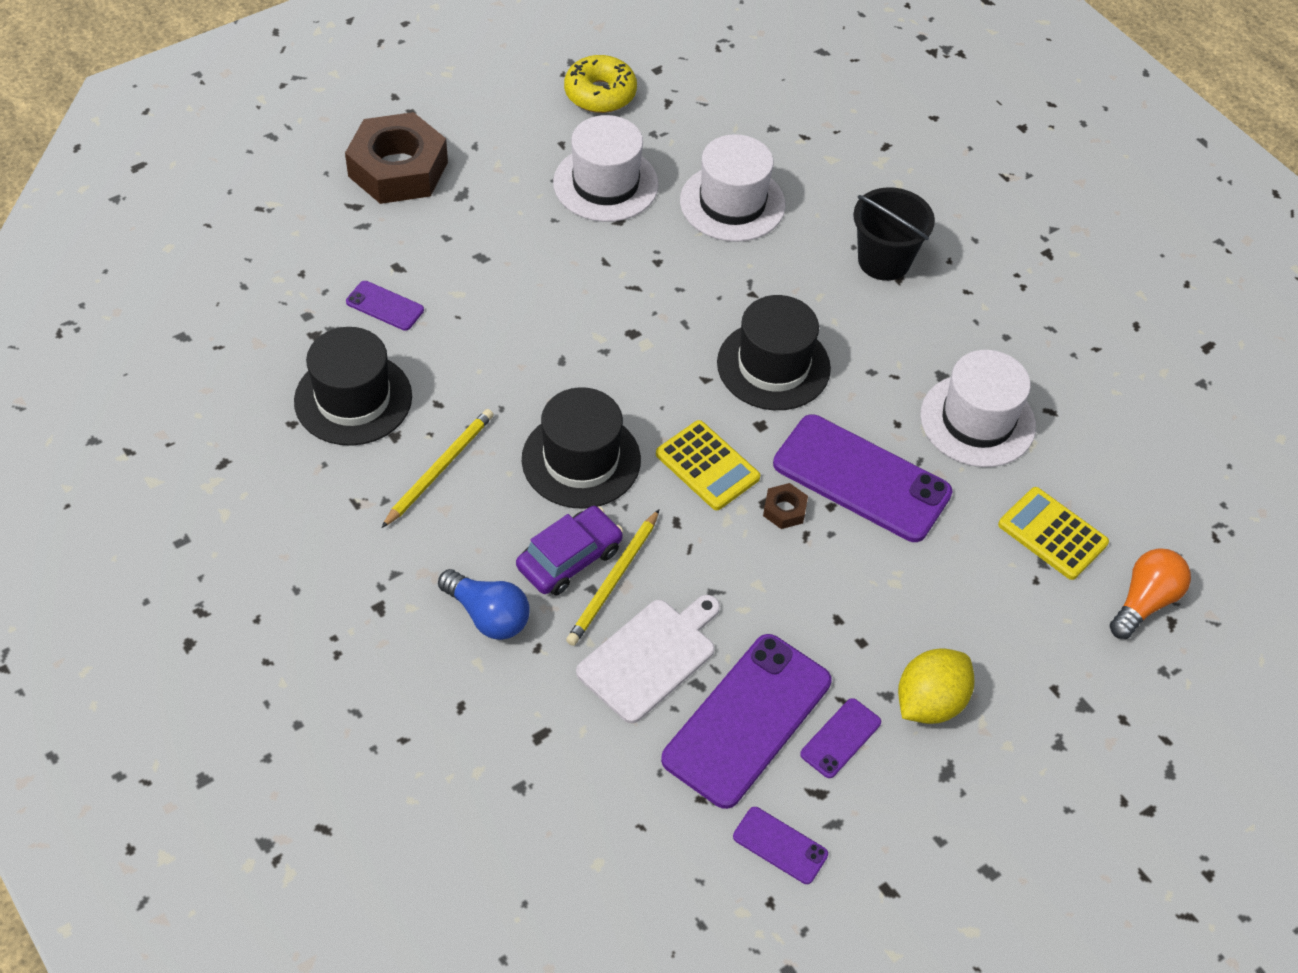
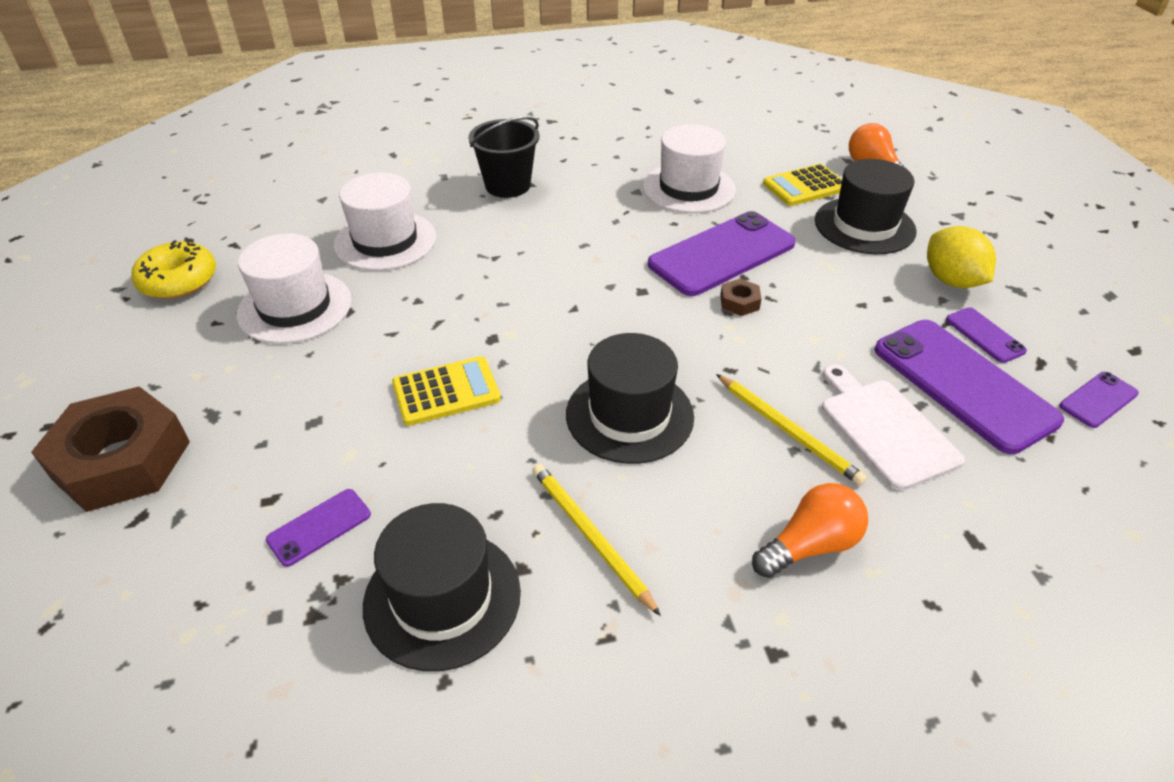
camera: 65 degrees left, 10 degrees down
blue light bulb [438,569,530,640] -> orange light bulb [752,483,868,578]
purple car [516,506,623,595] -> none
yellow calculator [656,420,760,510] -> yellow calculator moved to [392,356,501,426]
black hat [717,295,831,410] -> black hat moved to [815,159,917,254]

